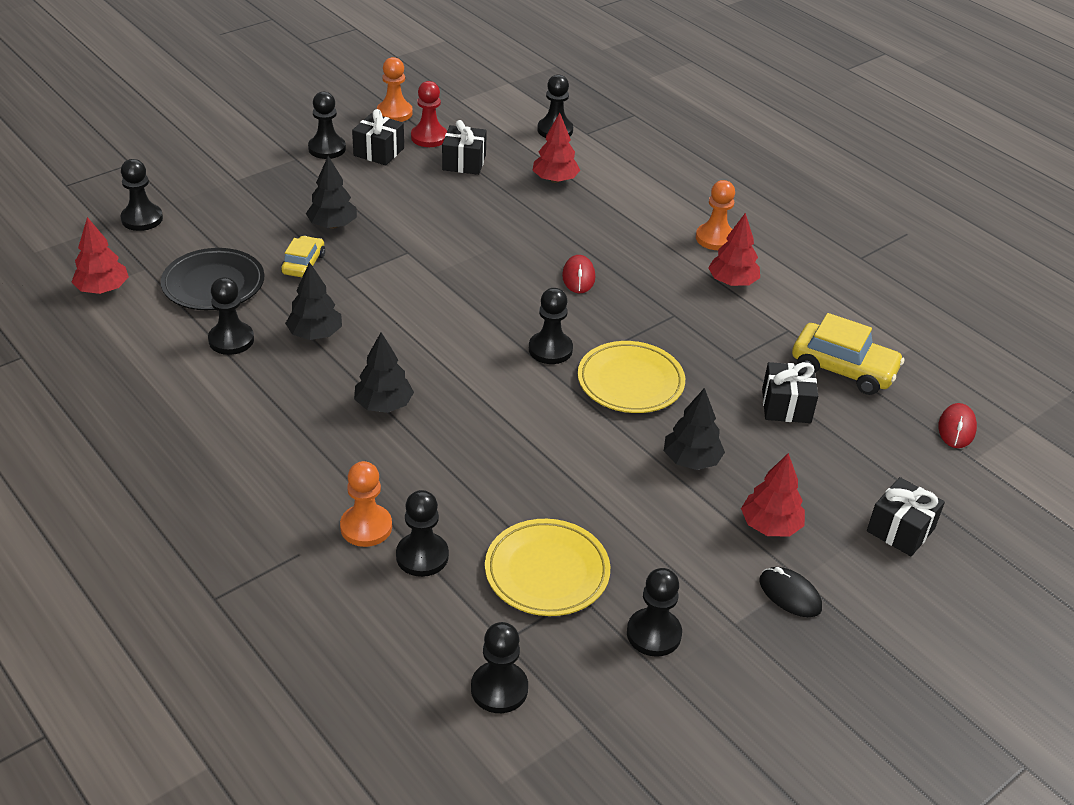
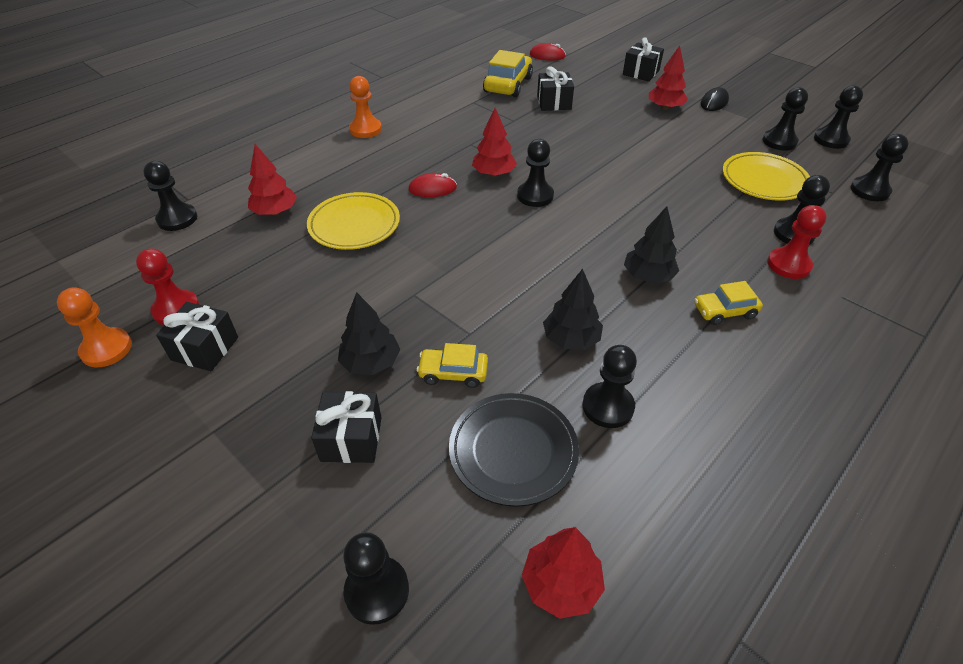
camera: 95 degrees left, 5 degrees up
black pawn [308,92,346,159] -> black pawn moved to [814,86,863,149]
orange pawn [340,461,392,547] -> red pawn [767,205,826,279]
black gift [442,120,487,175] -> black gift moved to [311,391,382,463]
yellow plate [578,341,685,413] -> yellow plate moved to [307,192,400,250]
black tree [664,388,725,470] -> none
red tree [708,213,760,286] -> red tree moved to [472,108,517,177]
none -> yellow car [694,281,763,325]

